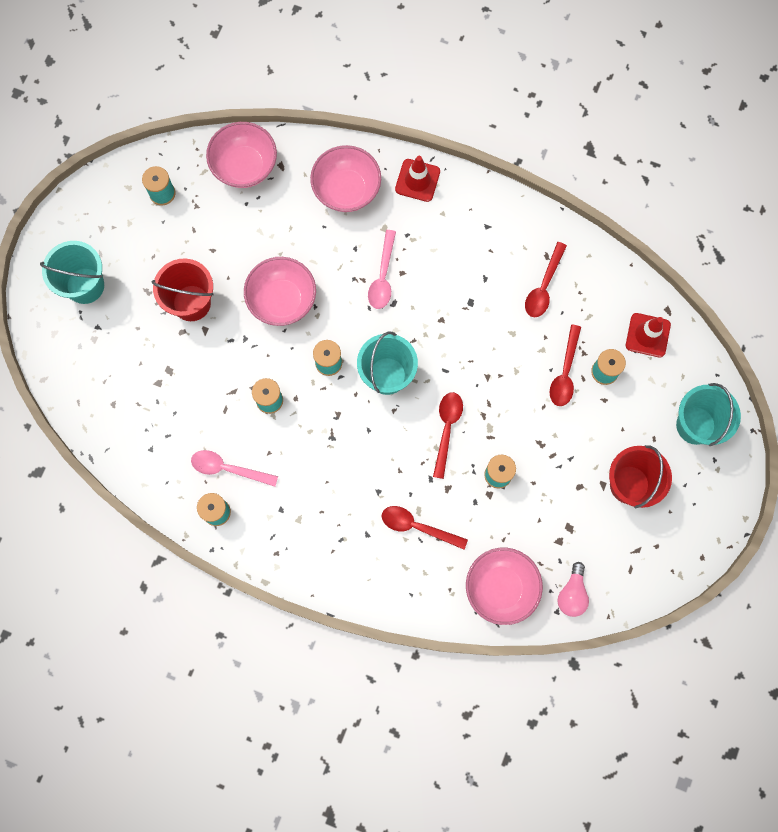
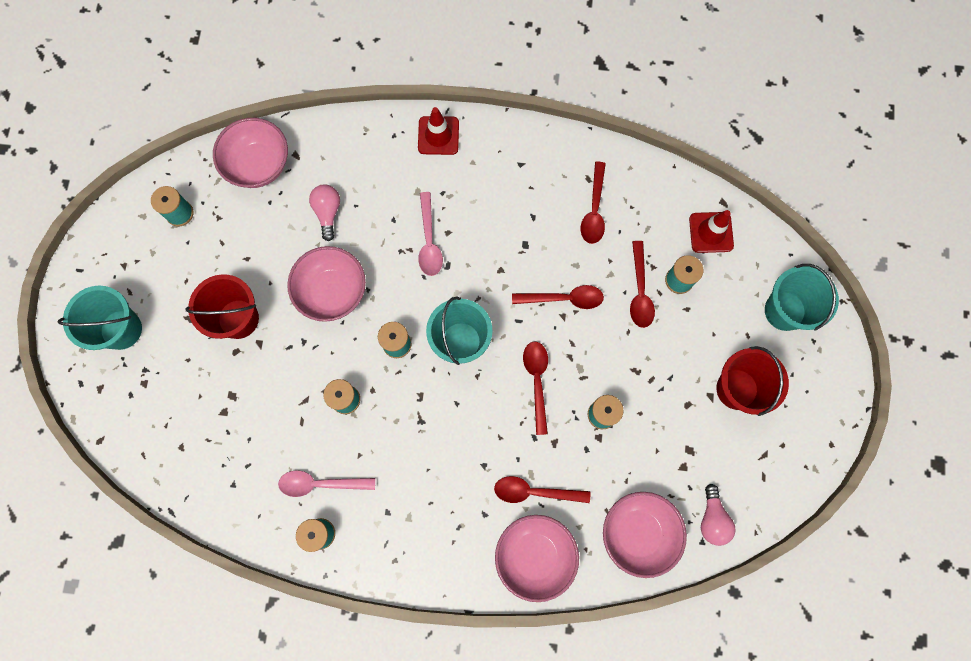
camera: 15 degrees left, 0 degrees up
pink bowl [310,145,381,212] -> pink bowl moved to [495,515,579,602]
none -> pink light bulb [309,185,340,241]
none -> red spoon [512,285,604,309]

